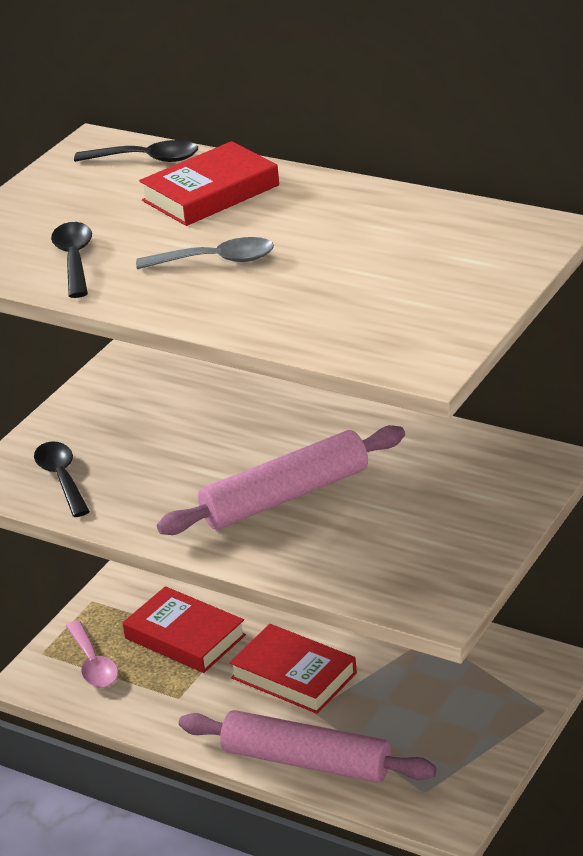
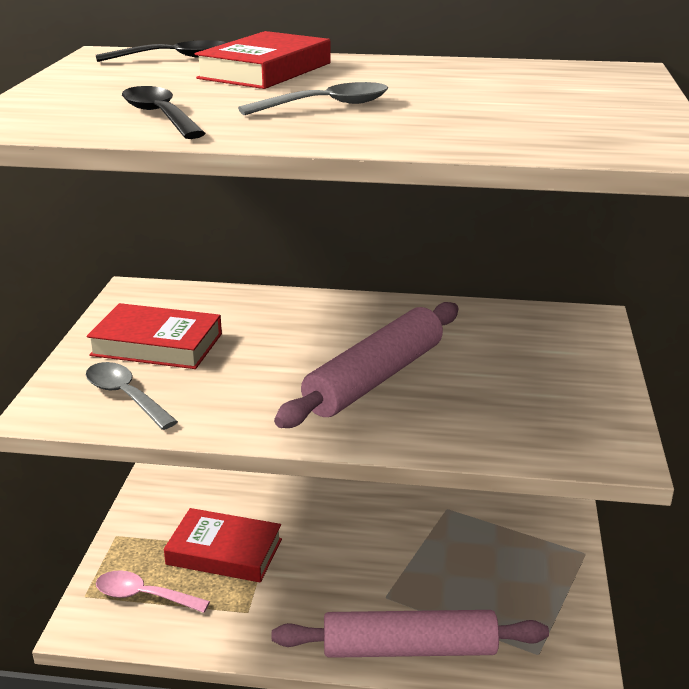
camera: 25 degrees left, 5 degrees down
black spoon [34,441,90,517] -> grey spoon [86,362,178,430]
pink spoon [66,621,118,688] -> pink spoon turned 150 degrees clockwise [96,570,210,613]
red book [229,624,357,714] -> red book moved to [87,303,222,369]

